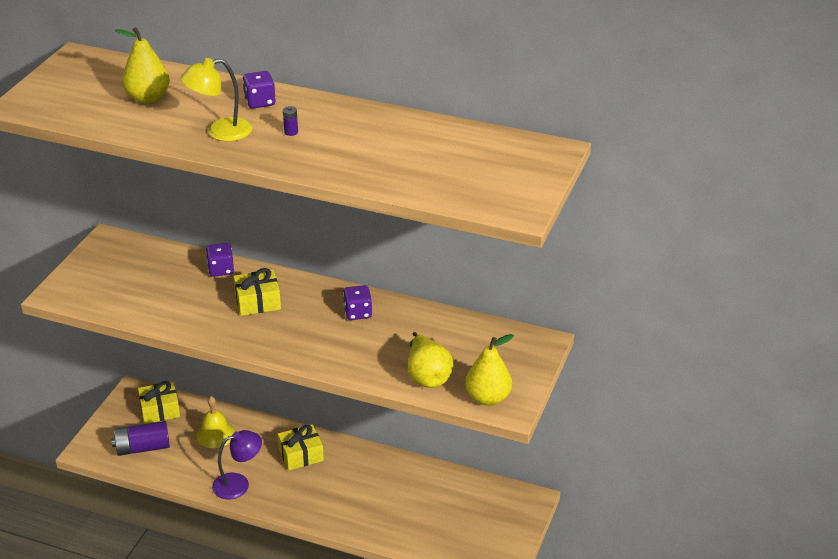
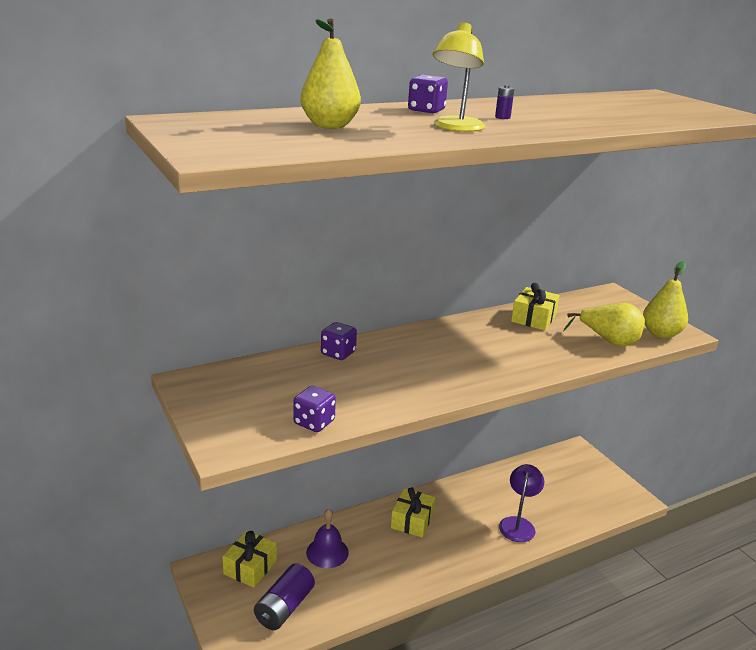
camera: 50 degrees left, 10 degrees down
yellow bell [196,396,235,448] -> purple bell [306,509,349,568]
purple lamp [212,430,262,499] -> purple lamp moved to [499,464,544,542]
yellow gift [233,268,281,316] -> yellow gift moved to [511,283,560,330]
purple dice [343,285,372,320] -> purple dice moved to [293,386,336,432]

